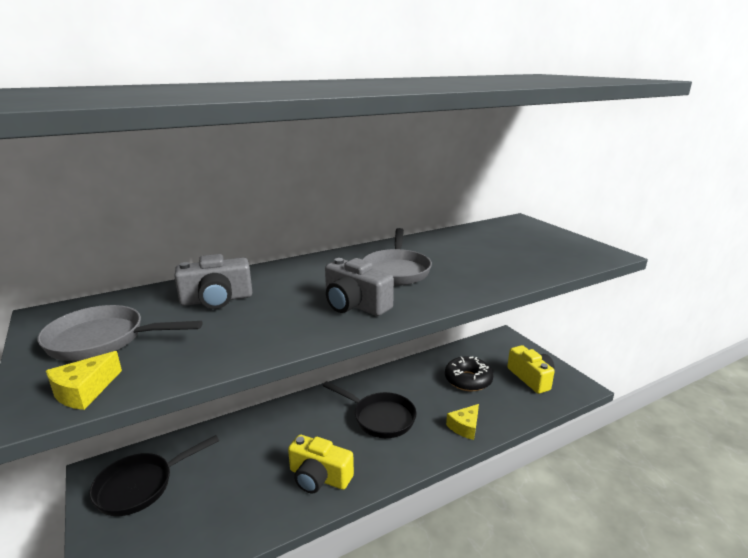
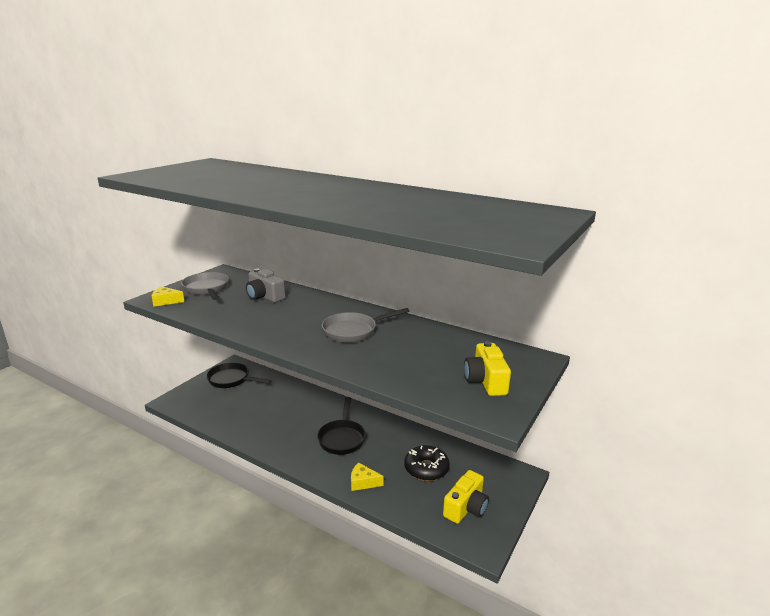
camera: 60 degrees right, 0 degrees up
yellow camera [288,434,354,493] -> yellow camera moved to [464,341,511,396]
grey camera [325,258,394,316] -> none

